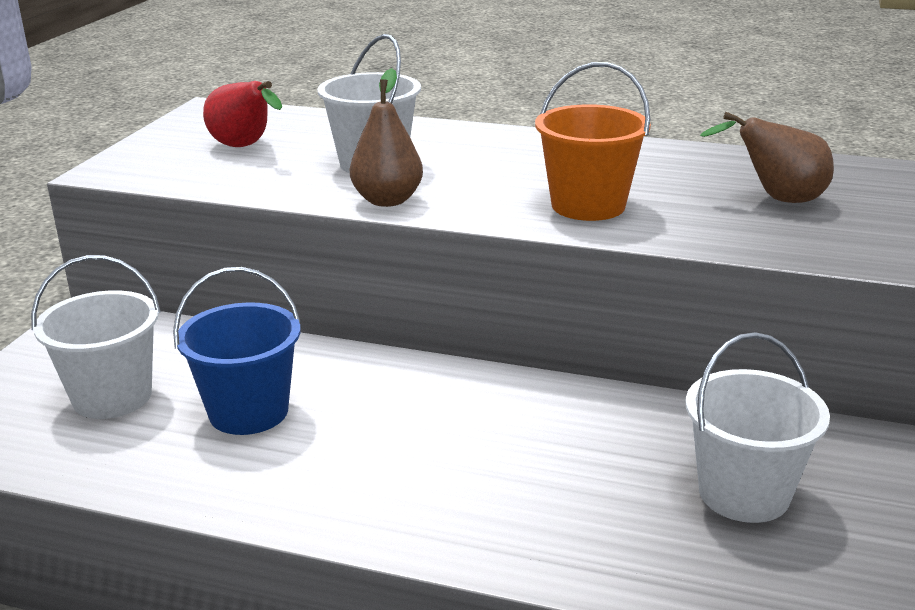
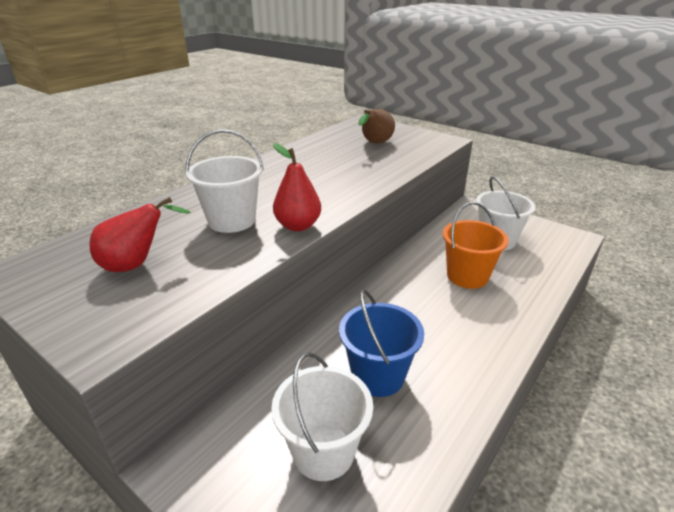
camera: 70 degrees left, 5 degrees up
brown pear [350,68,423,207] -> red pear [273,143,321,231]
orange bucket [535,62,651,221] -> orange bucket moved to [443,202,509,289]

